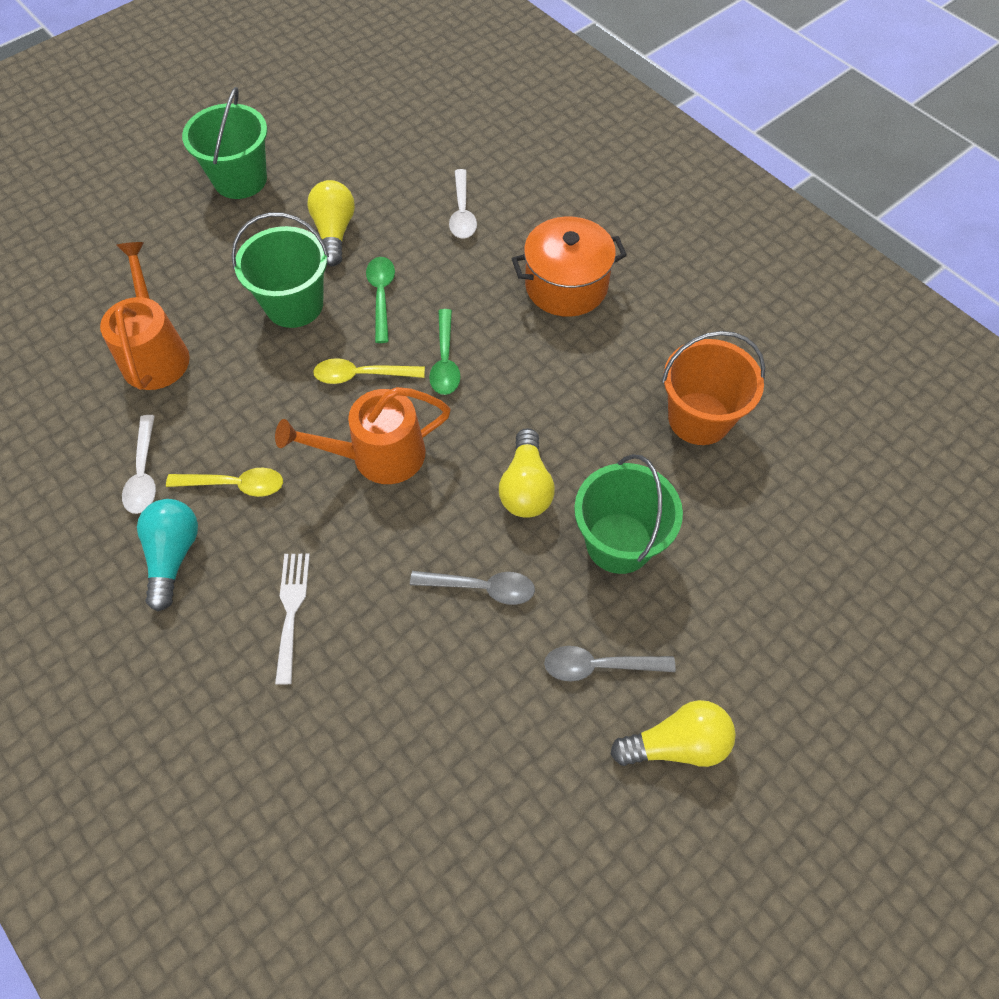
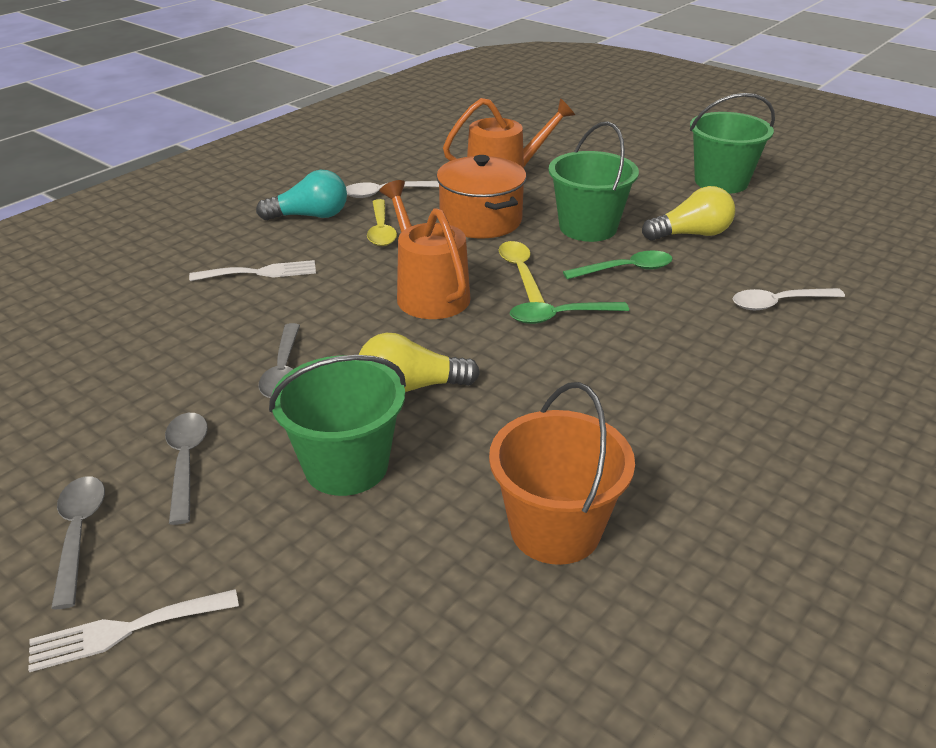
camera: 80 degrees right, 25 degrees down
orange pot [512,216,627,317] -> orange pot moved to [437,155,526,239]
yellow light bulb [611,700,736,767] -> grey spoon [51,476,105,609]
none -> white fork [28,589,239,672]

